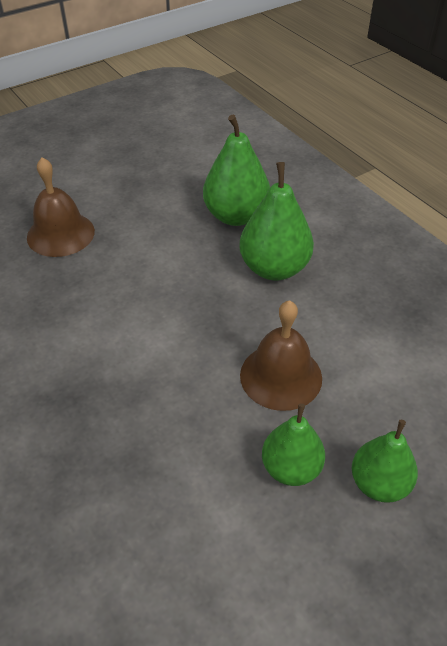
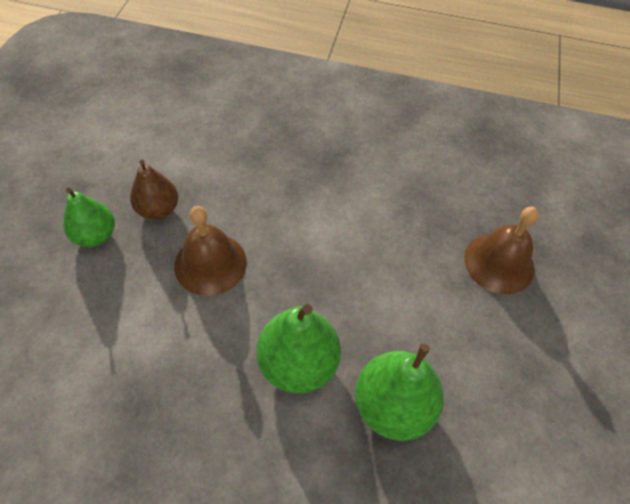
camera: 135 degrees right, 10 degrees up
green pear [262,403,325,486] -> brown pear [130,160,178,220]

